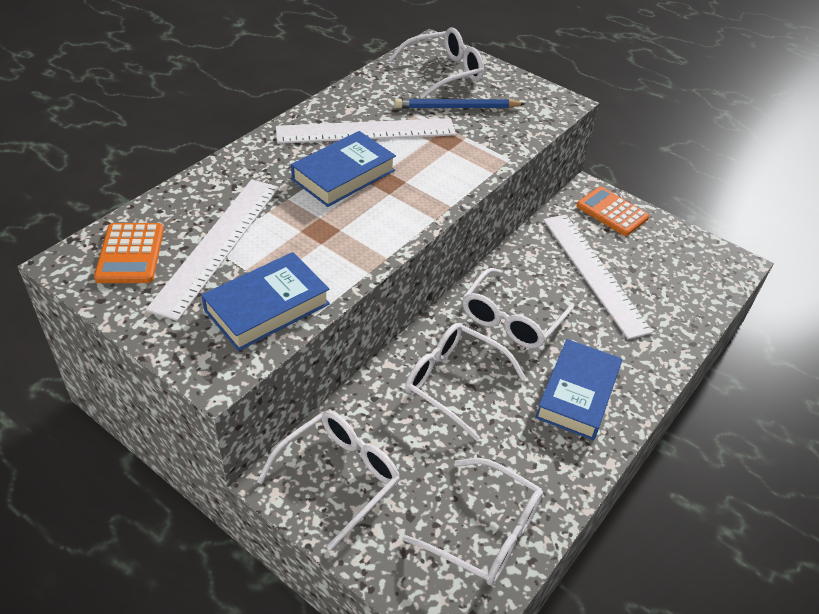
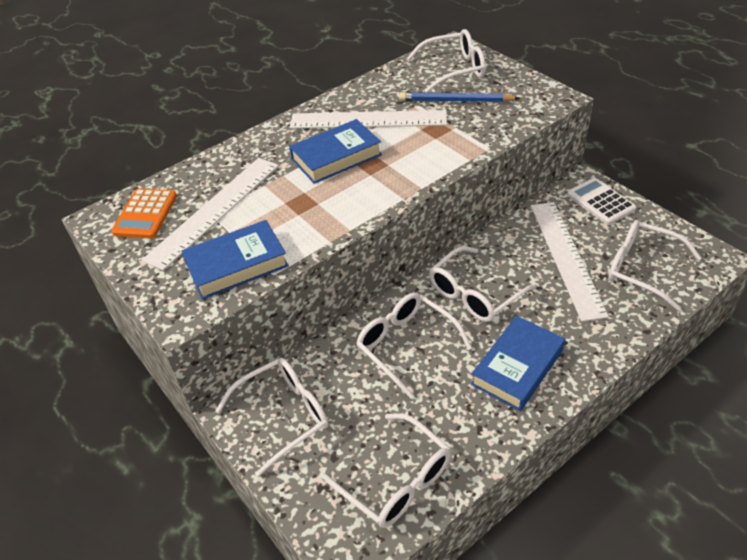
camera: 20 degrees right, 0 degrees up
orange calculator [577,187,649,236] -> white calculator [567,178,636,225]
none -> white glasses [608,220,702,311]

